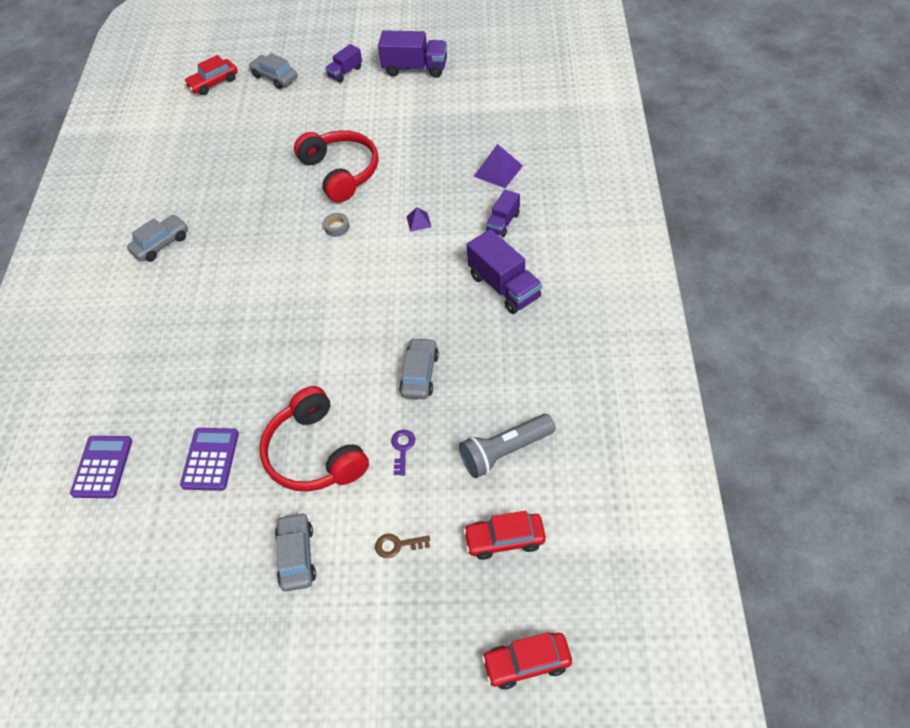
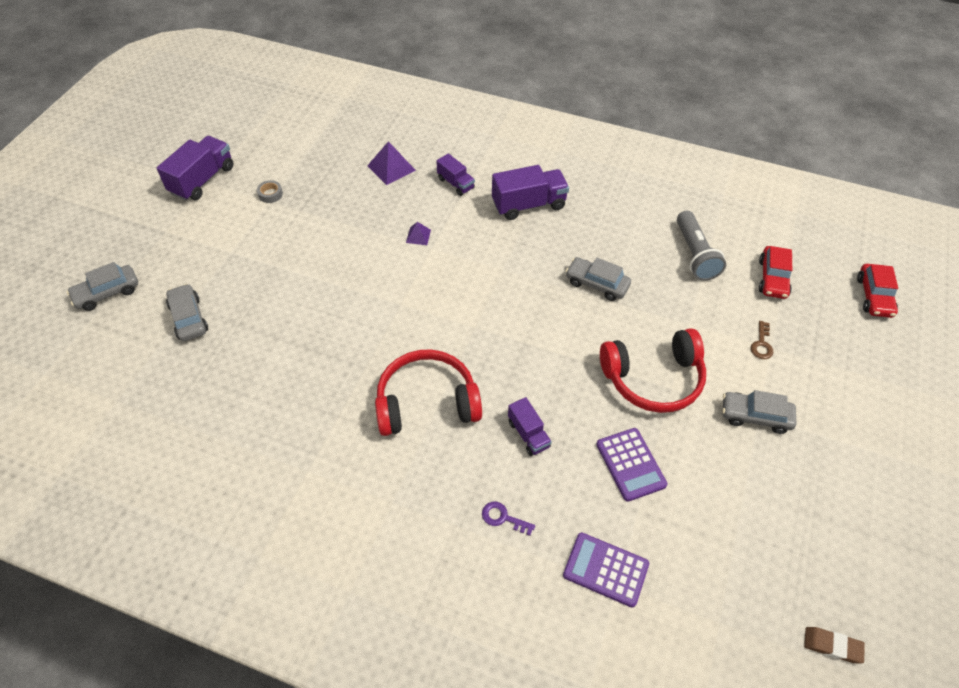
camera: 75 degrees left, 0 degrees up
grey car [127,215,188,262] -> grey car moved to [166,284,208,341]
purple calculator [180,428,239,491] -> purple calculator turned 135 degrees counterclockwise [596,428,668,502]
red car [184,55,238,95] -> none
red headphones [294,130,378,203] -> red headphones moved to [375,350,482,436]
grey tape [323,213,349,237] -> grey tape moved to [257,180,283,203]
purple truck [325,44,362,83] -> purple truck moved to [508,397,552,456]
purple key [391,430,415,476] -> purple key moved to [482,502,535,536]
none -> brown eraser [804,627,865,664]

